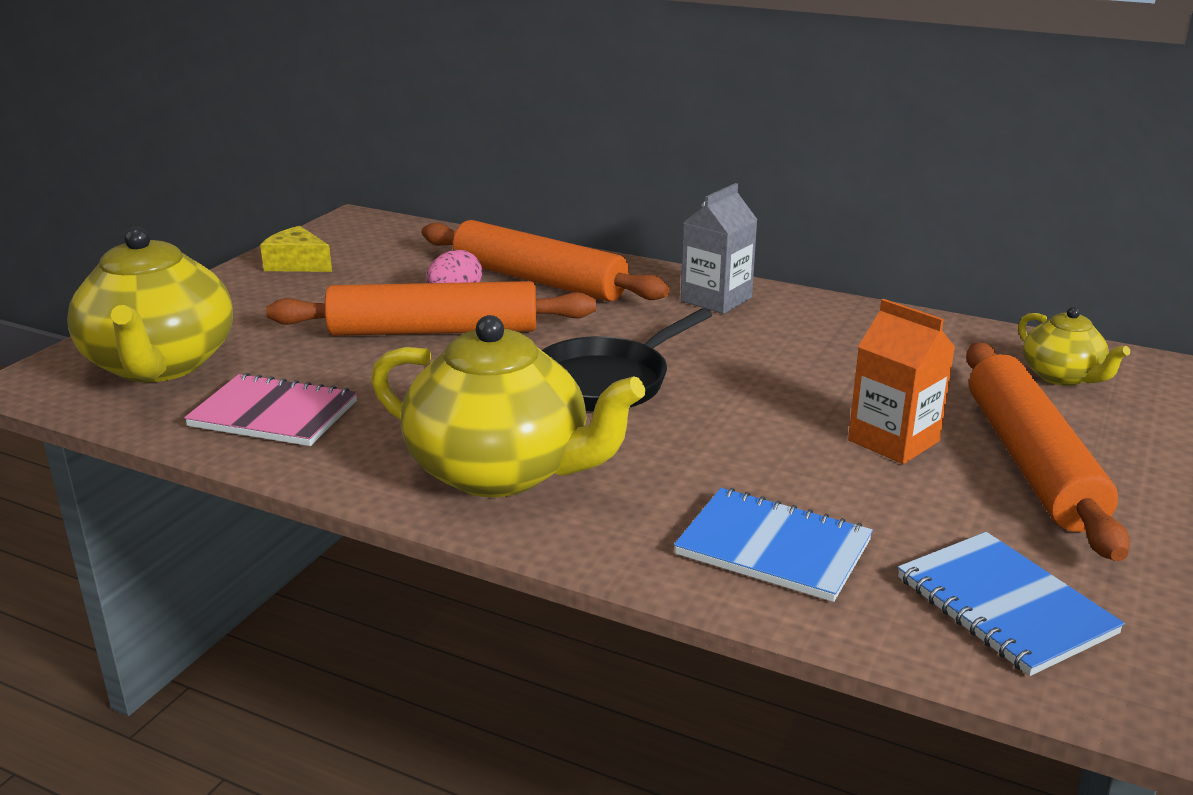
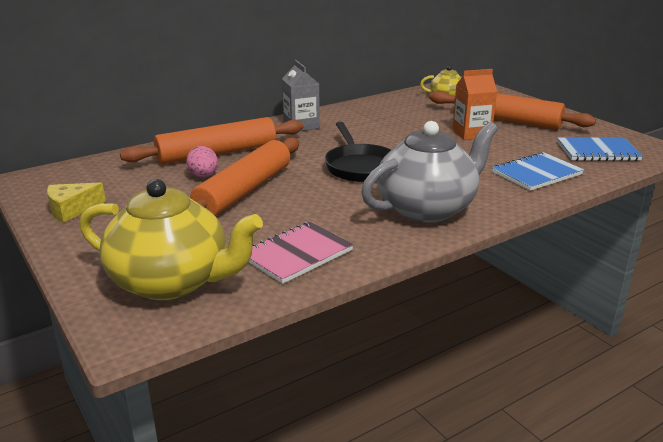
camera: 60 degrees left, 0 degrees up
yellow teapot [371,315,645,497] -> grey teapot [361,121,498,222]

